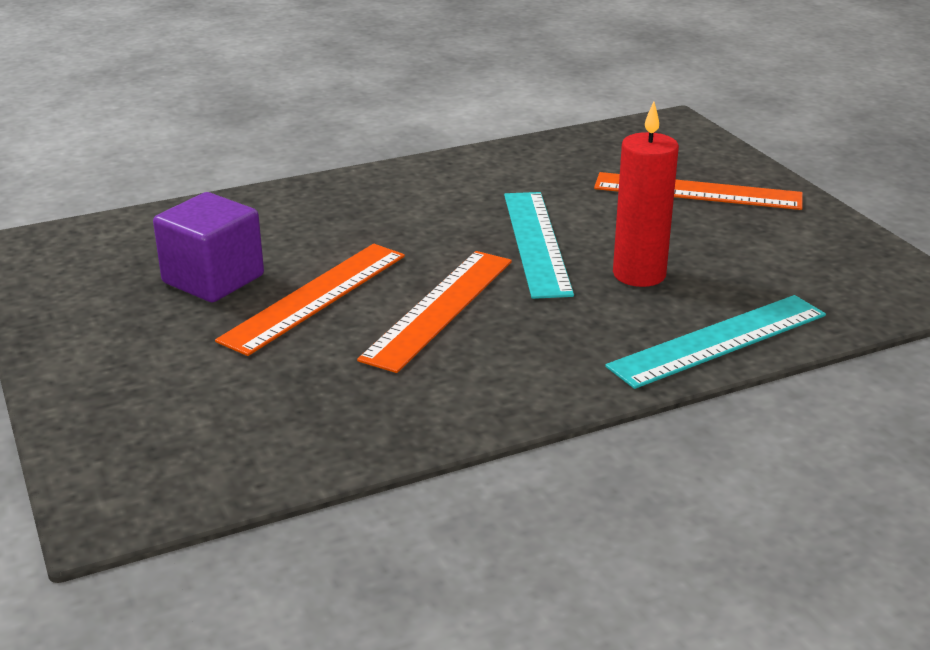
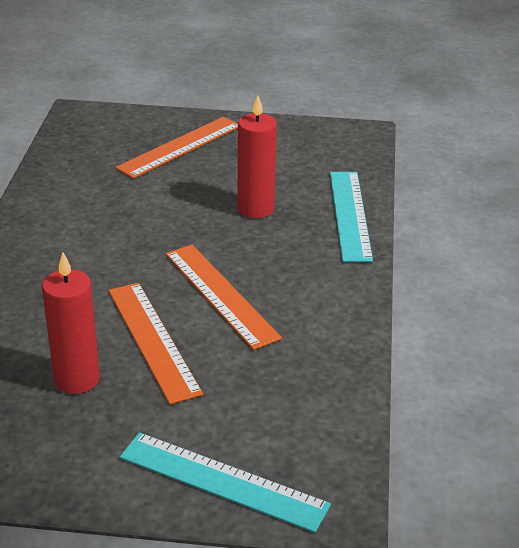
camera: 60 degrees left, 5 degrees up
purple cube [153,192,264,302] -> red candle [42,252,100,394]
turquoise ruler [504,192,574,299] -> turquoise ruler moved to [120,432,331,533]

